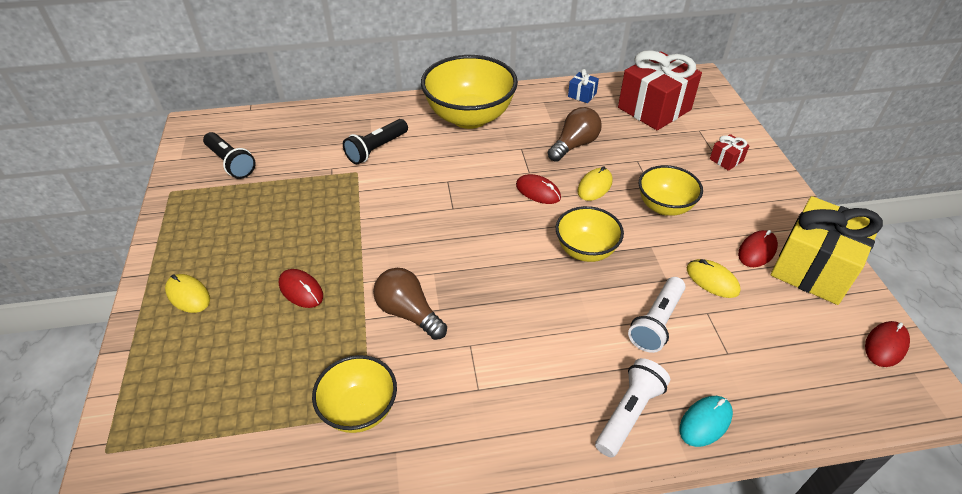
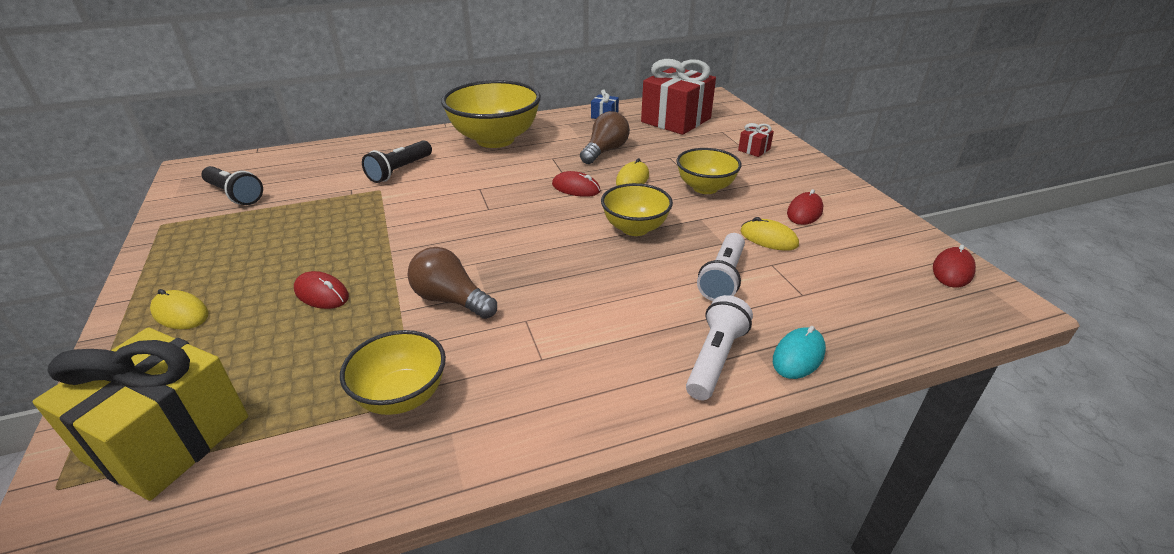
camera: 10 degrees left, 10 degrees down
yellow gift [771,196,883,305] -> yellow gift moved to [33,327,248,501]

